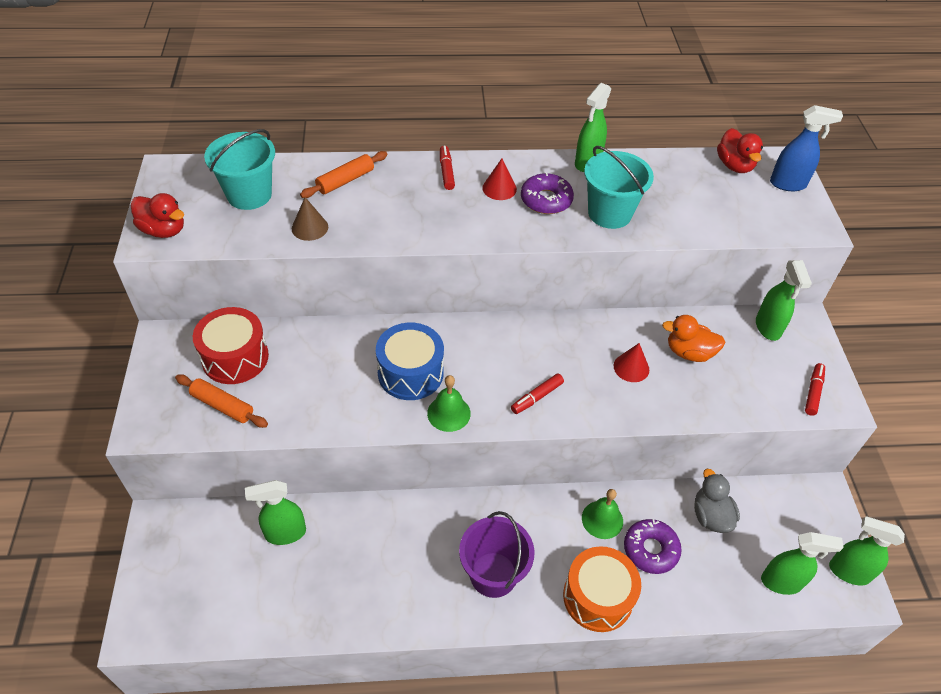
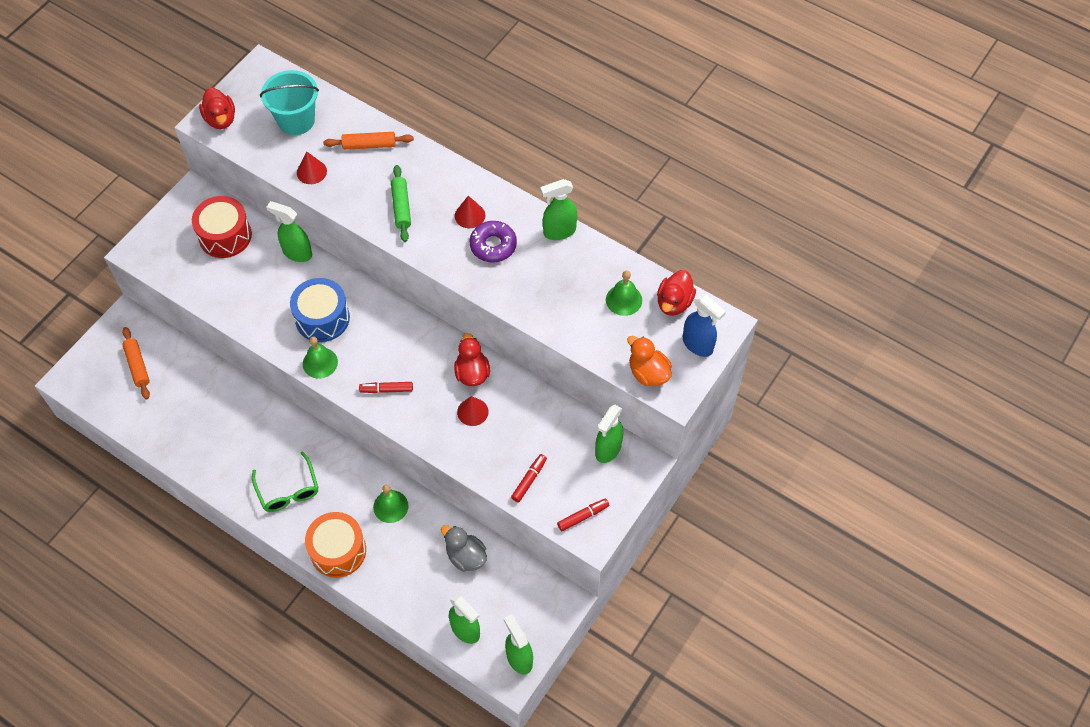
camera: 40 degrees right, 10 degrees up
orange rolling pin [175,374,268,428] -> orange rolling pin moved to [122,327,150,399]
green spray bottle [245,480,306,545] -> green spray bottle moved to [266,201,312,262]
brown cone [292,197,328,241] -> red cone [297,151,327,184]
red marker [440,146,455,190] -> red marker moved to [511,454,547,502]
purple bucket [459,511,534,598] -> green glasses [252,451,318,512]
turquoise bucket [584,146,654,229] -> none
purple donut [624,519,682,574] -> none
orange duck [662,315,725,362] -> orange duck moved to [627,336,672,386]
grey duck [694,469,740,533] -> grey duck turned 75 degrees counterclockwise [441,525,487,572]
none -> green rolling pin [391,165,411,242]
none -> red duck [454,333,490,386]
none -> green bell [606,270,642,316]

